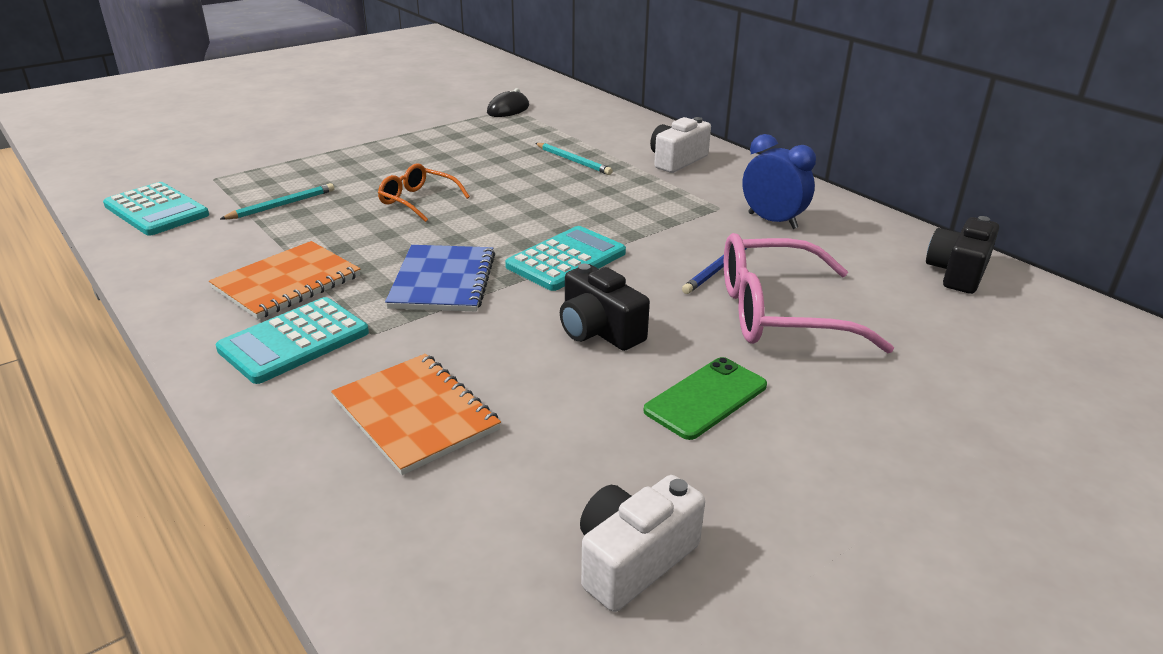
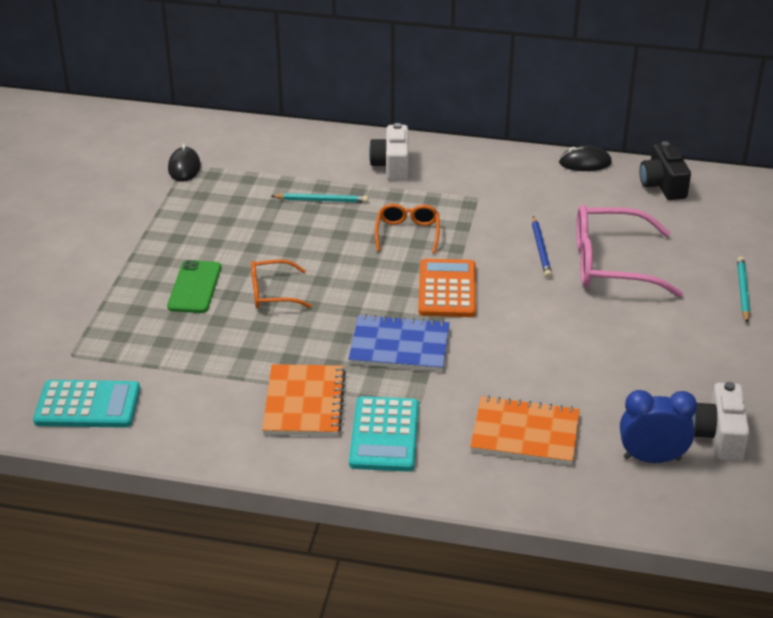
camera: 40 degrees left, 5 degrees up
turquoise pencil [220,183,334,220] -> turquoise pencil moved to [737,256,750,323]
blue notebook [385,245,495,311] -> blue notebook turned 45 degrees counterclockwise [348,314,450,371]
turquoise calculator [505,226,626,291] -> orange calculator [418,259,476,317]
black camera [560,264,650,351] -> none
green phone [644,357,767,440] -> green phone moved to [167,260,221,313]
pink glasses [724,233,894,353] -> pink glasses turned 45 degrees clockwise [576,205,683,297]
blue clock [742,134,816,229] -> blue clock moved to [620,390,697,463]
none -> orange glasses [375,204,440,254]
none -> black mouse [559,145,612,171]

